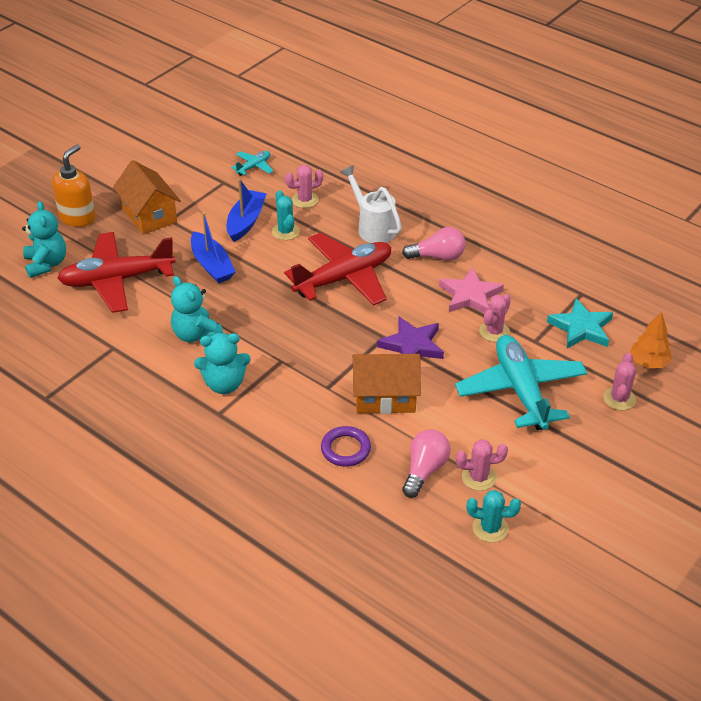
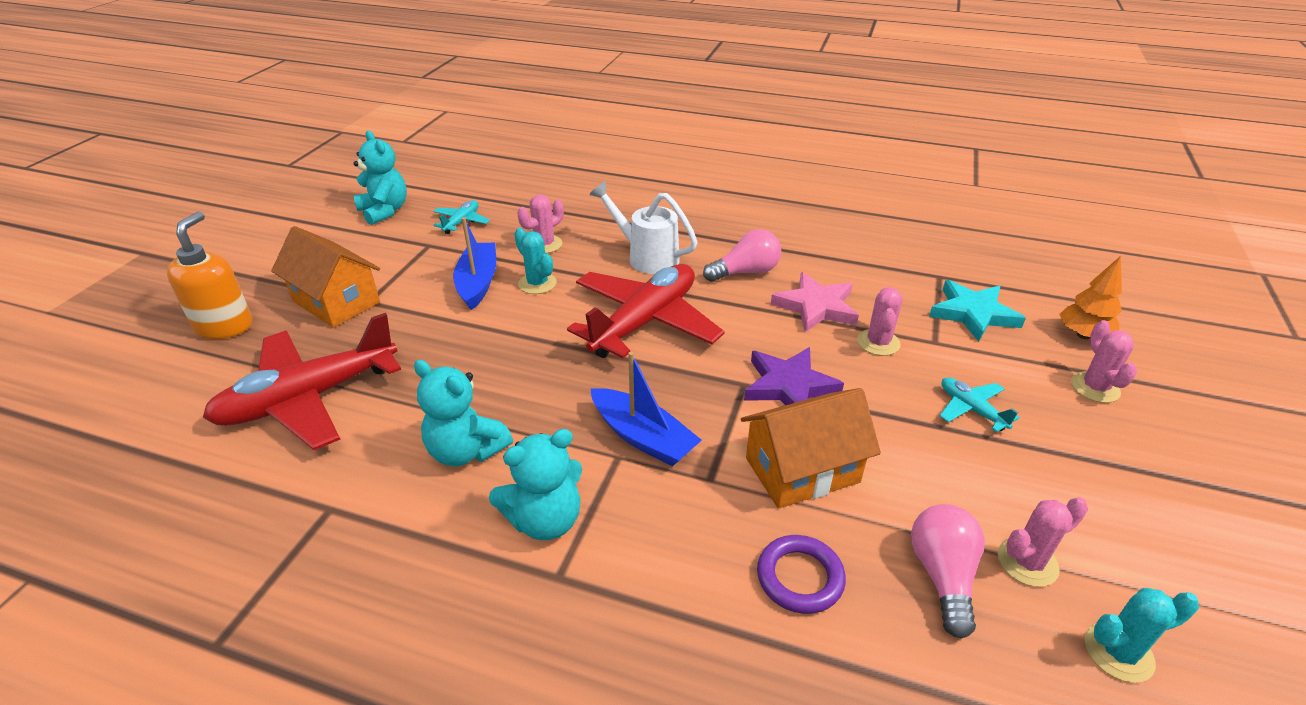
camera: 20 degrees left, 5 degrees down
turquoise teddy bear [22,201,66,278] -> turquoise teddy bear moved to [353,131,407,225]
blue boat [191,213,236,283] -> blue boat moved to [590,352,702,466]
turquoise plane [455,335,587,430] -> turquoise plane [940,377,1020,432], size x0.44

